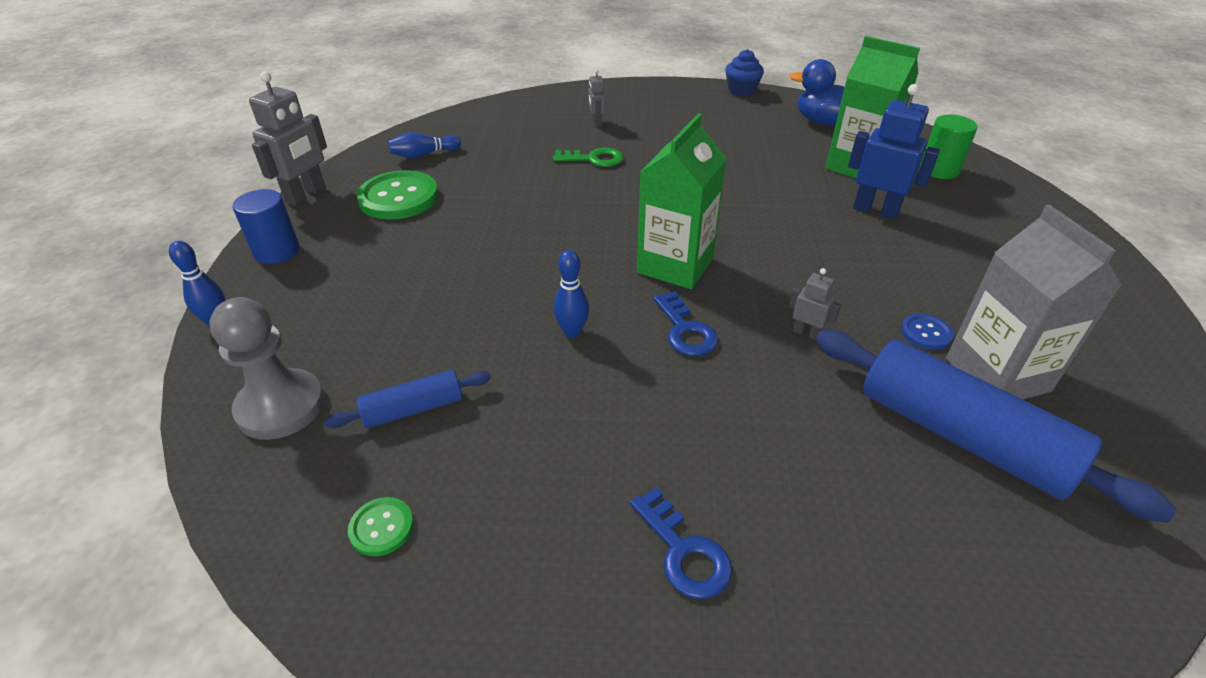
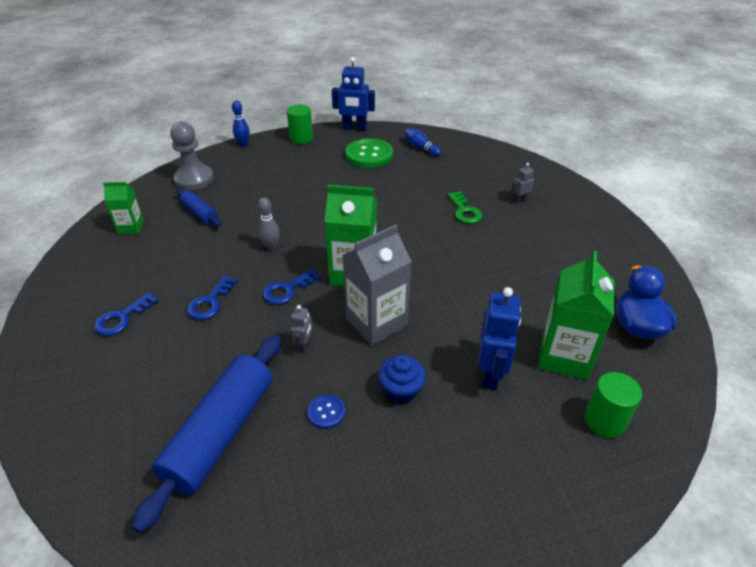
camera: 70 degrees right, 0 degrees up
blue cylinder [233,189,299,264] -> green cylinder [287,105,313,144]
grey robot [249,71,327,206] -> blue robot [332,57,375,131]
green button [348,497,414,556] -> green carton [103,182,144,234]
blue bowling pin [554,250,589,338] -> grey bowling pin [258,198,280,250]
blue cupcake [725,49,764,96] -> blue cupcake moved to [378,355,426,404]
grey carton [946,204,1122,399] -> grey carton moved to [343,225,412,345]
none -> blue key [187,276,238,320]

